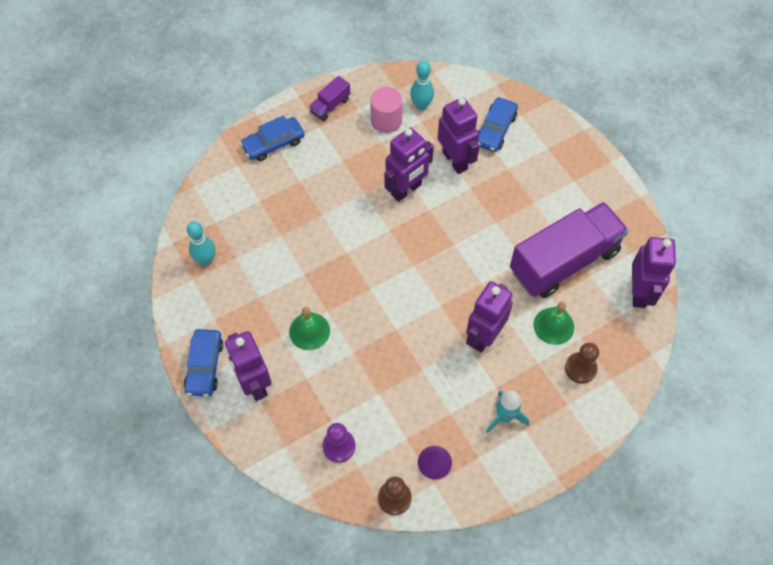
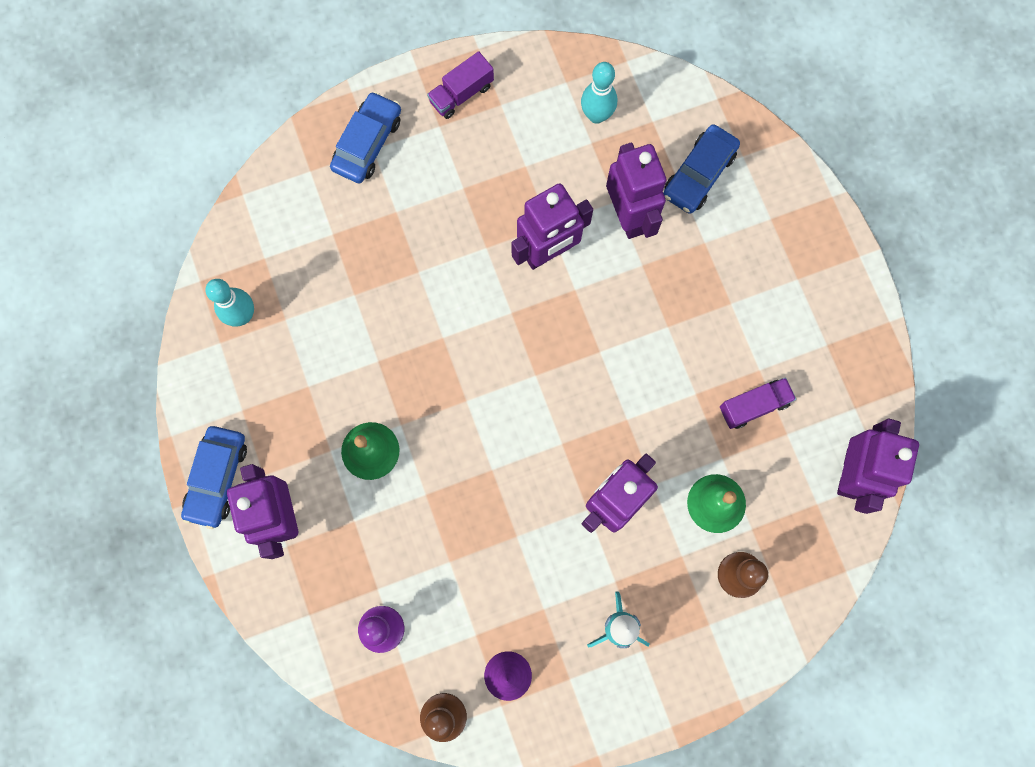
camera: 10 degrees right, 15 degrees up
blue car [240,115,305,161] -> blue car turned 135 degrees clockwise [330,92,401,184]
pink cylinder [370,87,403,133] -> none
purple truck [510,202,629,298] -> purple truck [720,378,796,429], size x0.42

